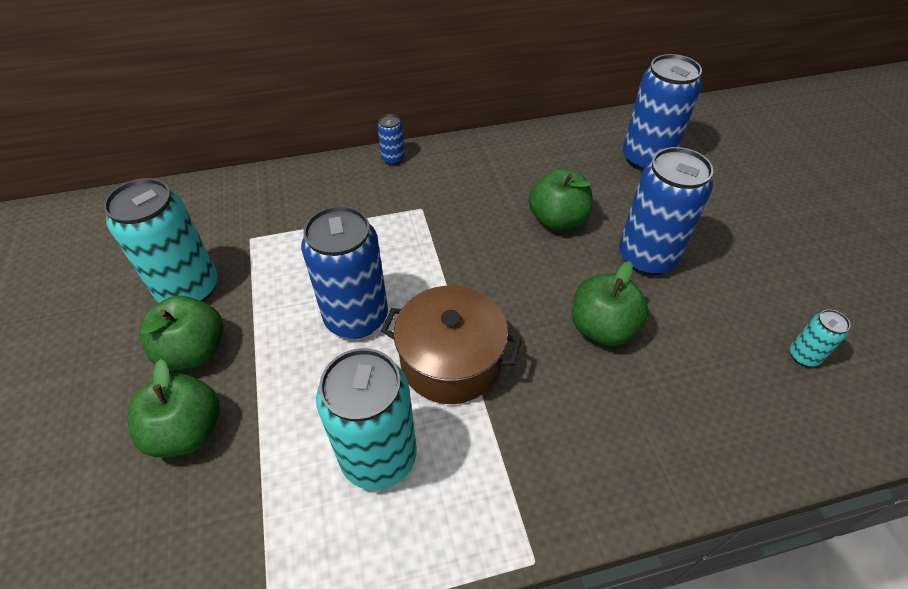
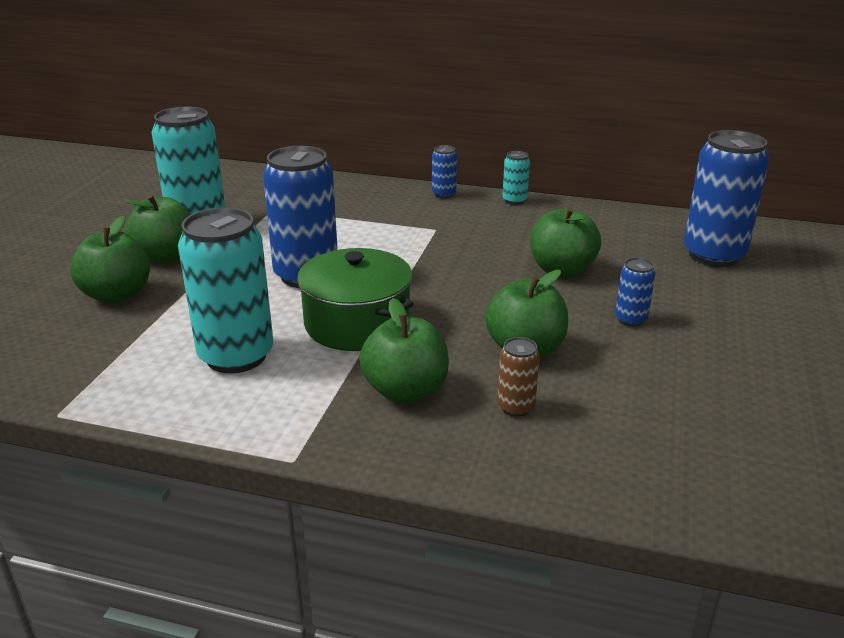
camera: 30 degrees right, 20 degrees down
brown pot [381,286,522,404] -> green pot [297,248,414,351]
blue can [619,147,713,275] -> blue can [615,258,656,327], size x0.46
turquoise can [790,309,850,367] -> turquoise can moved to [502,151,530,205]
none -> green apple [359,298,449,404]
none -> brown can [497,337,540,417]

